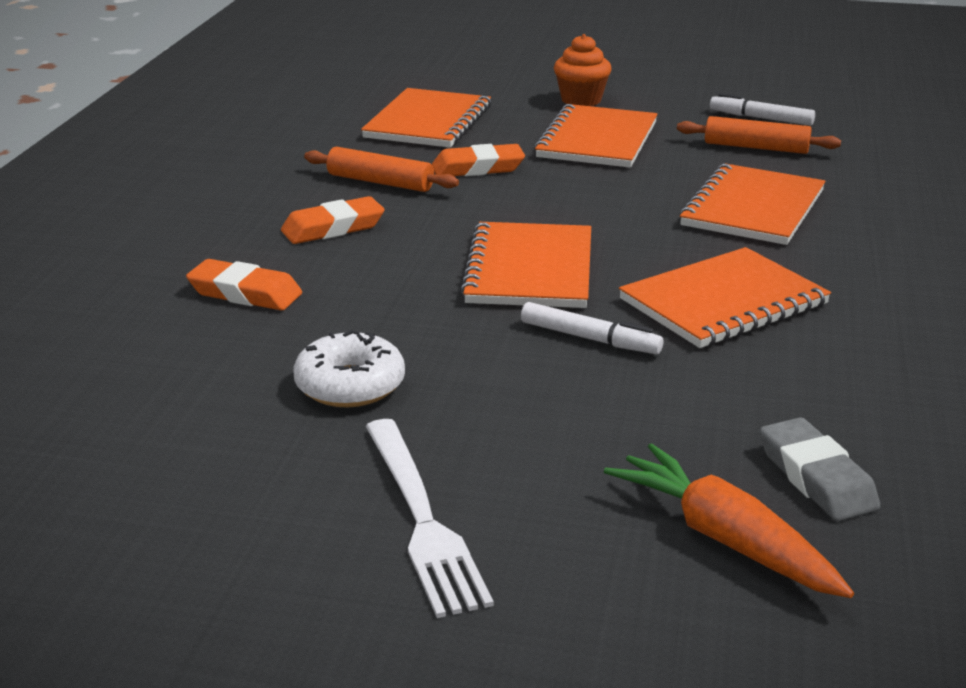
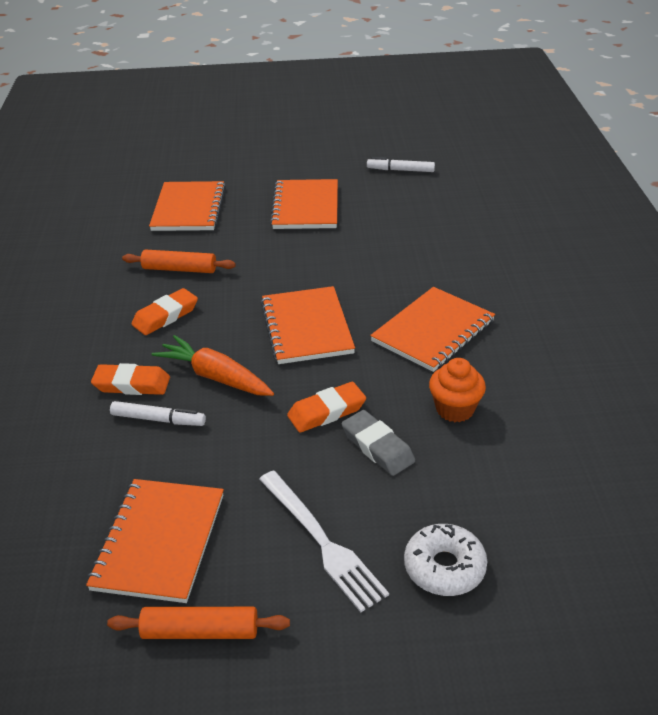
camera: 15 degrees left, 10 degrees up
white donut [293,330,405,407] -> white donut moved to [404,524,487,596]
orange eraser [432,144,525,176] -> orange eraser moved to [287,382,366,433]
white marker [521,302,663,354] -> white marker moved to [110,401,206,426]
orange cupcake [554,34,612,106] -> orange cupcake moved to [429,358,486,422]
orange carrot [604,443,854,598] -> orange carrot moved to [152,335,274,396]
orange rolling pin [677,116,841,154] -> orange rolling pin moved to [107,607,290,639]
orange notebook [679,163,825,245] -> orange notebook moved to [86,479,224,603]
grey eraser [760,417,880,521] -> grey eraser moved to [342,410,415,476]

